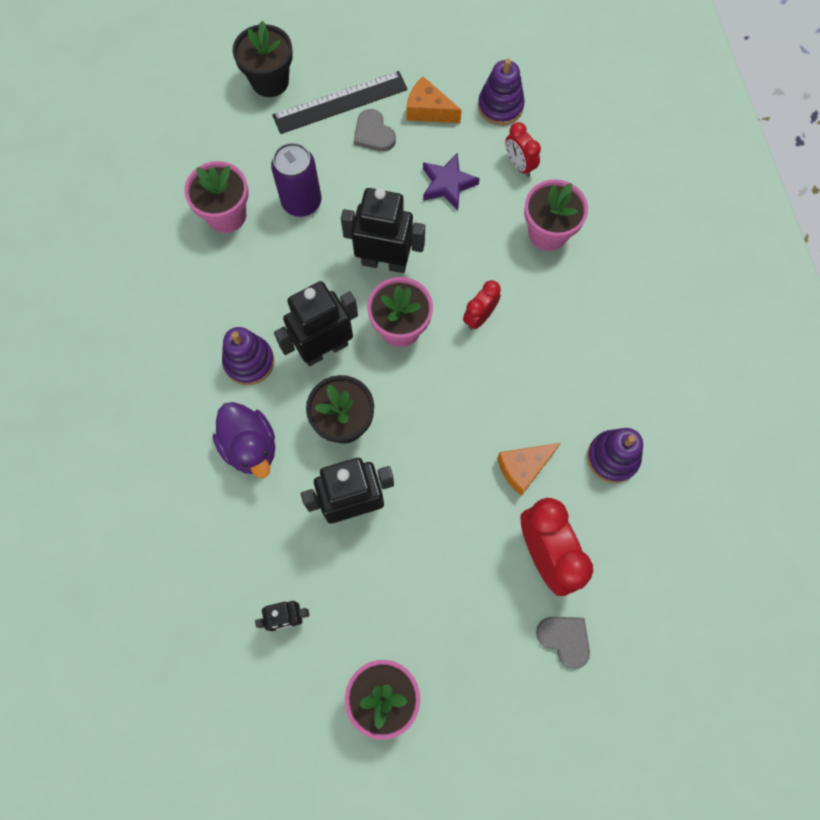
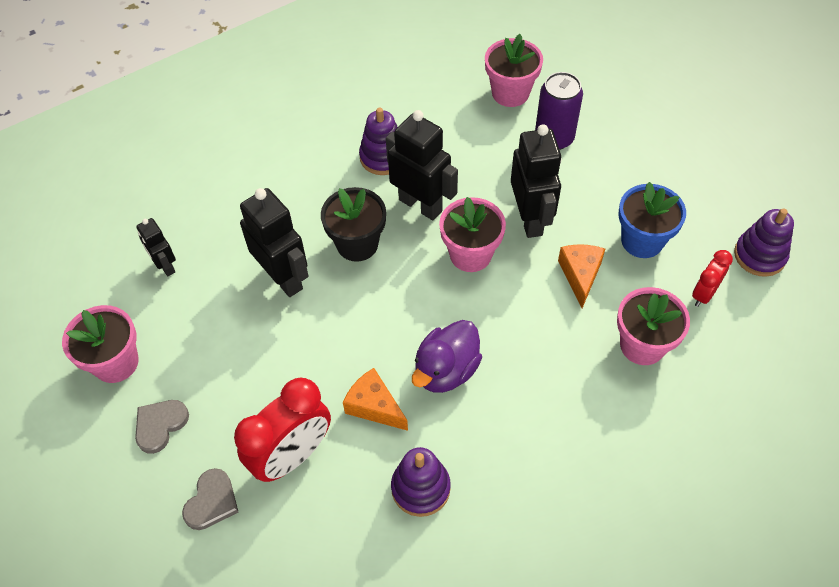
camera: 70 degrees right, 15 degrees down
purple duck [213,402,275,478] -> purple duck moved to [412,320,482,393]
black flower pot [233,21,293,97] -> none
black ruler [272,71,408,134] -> none
grey heart [354,109,396,152] -> grey heart moved to [135,400,189,454]
orange cheese [406,77,462,123] -> orange cheese moved to [558,244,605,308]
purple star [423,152,480,210] -> blue flower pot [618,182,686,258]
red clock [463,280,501,330] -> none

